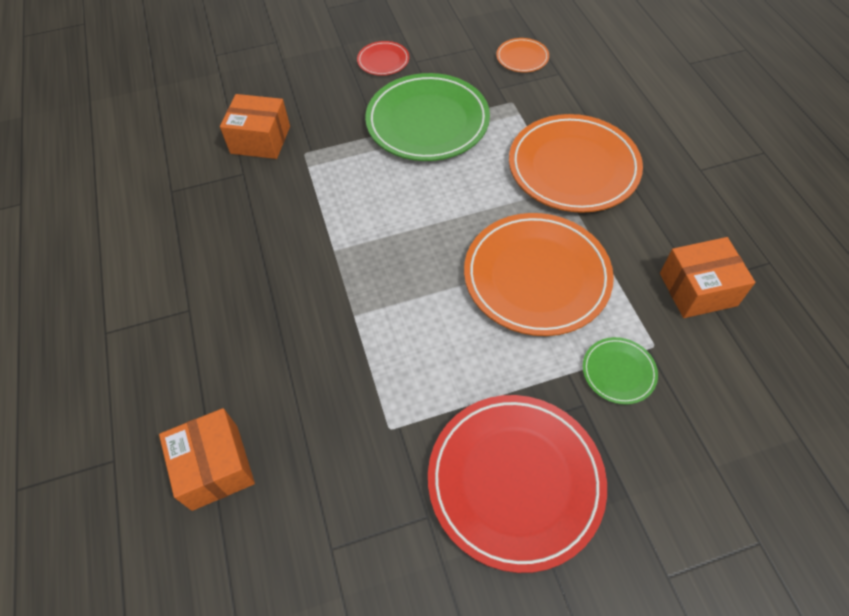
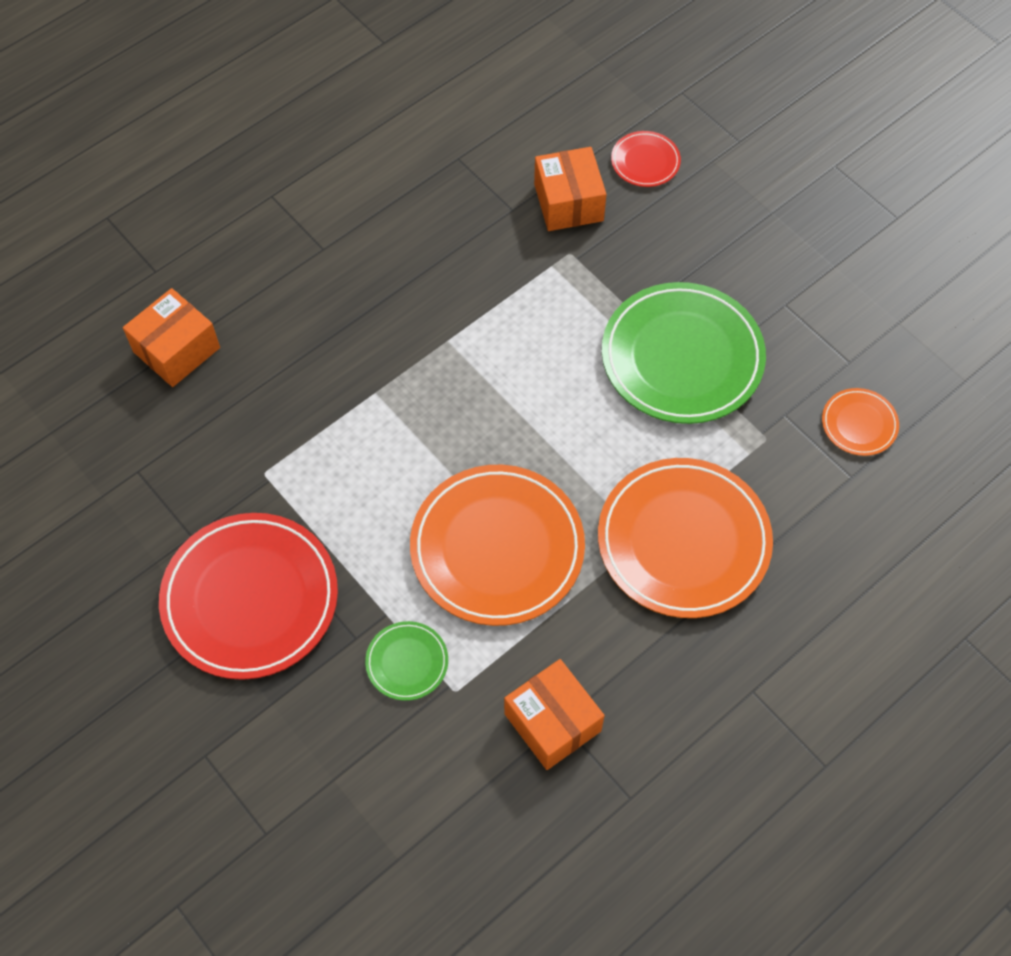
camera: 65 degrees right, 5 degrees up
red plate [357,41,409,76] -> red plate moved to [611,131,681,187]

